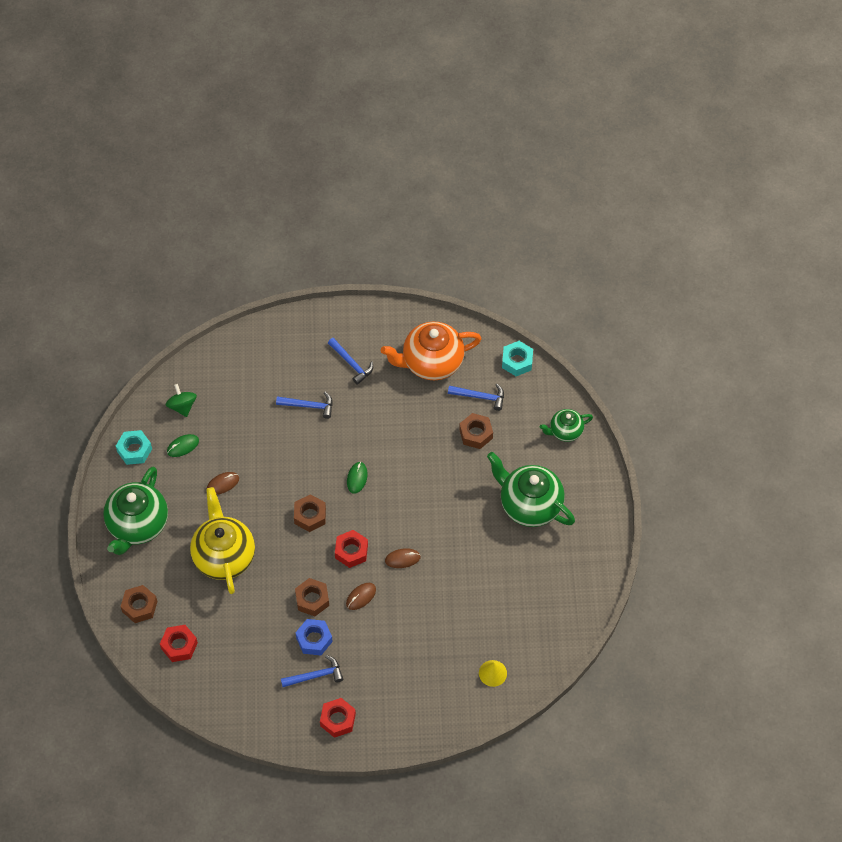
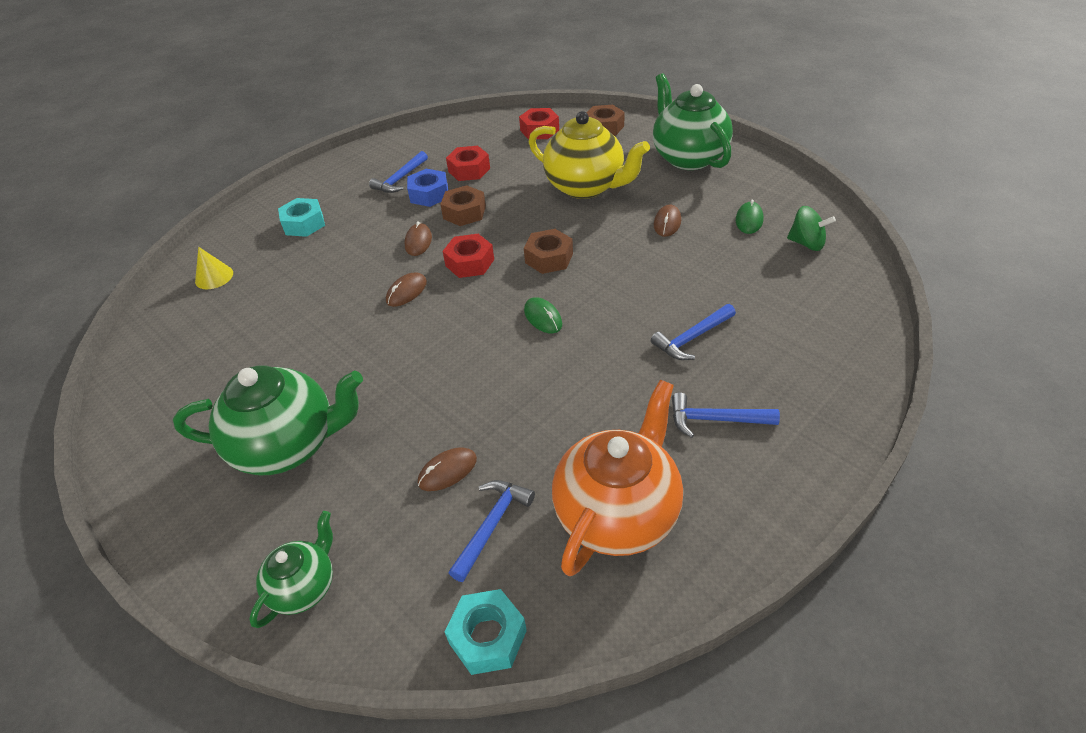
camera: 140 degrees right, 15 degrees down
turquoise nut [116,430,152,465] -> turquoise nut moved to [278,198,325,237]
red nut [320,698,356,738] -> red nut moved to [446,146,490,181]
blue hammer [448,384,504,411] -> blue hammer turned 150 degrees clockwise [449,480,535,582]
brown nut [459,413,493,449] -> brown mouse [418,447,477,491]

